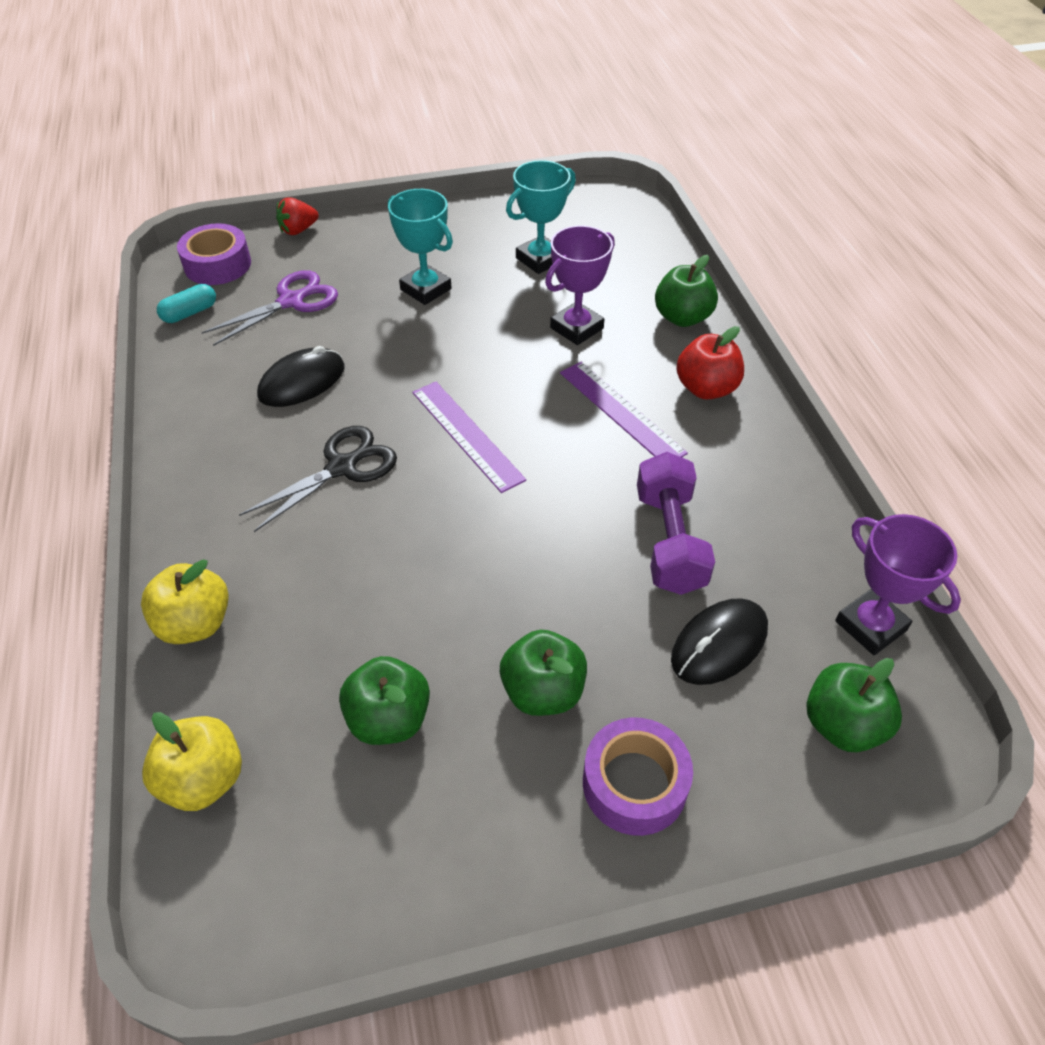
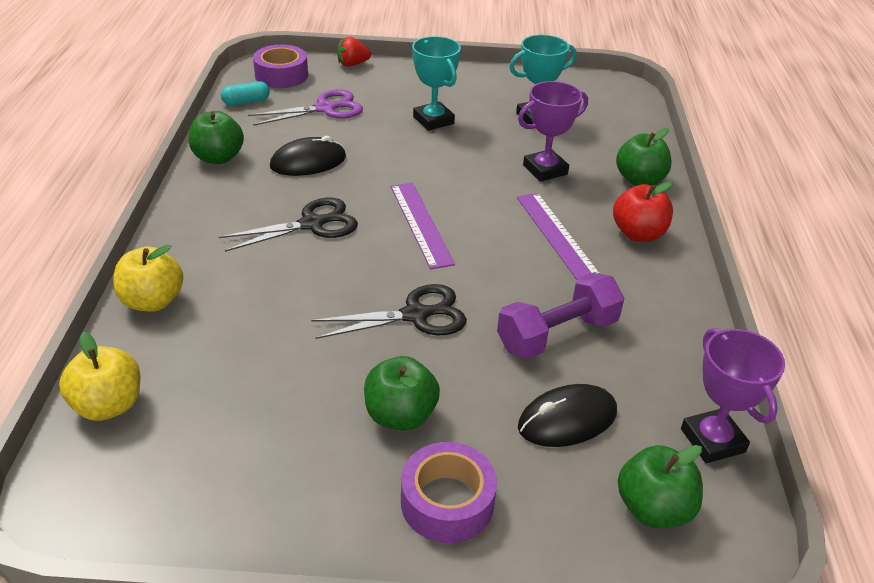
camera: 15 degrees right, 10 degrees down
green apple [339,656,430,745] -> green apple moved to [188,111,244,164]
purple dumbbell [637,452,715,595] -> purple dumbbell turned 45 degrees clockwise [497,273,624,359]
none -> black scissors [311,284,467,339]

